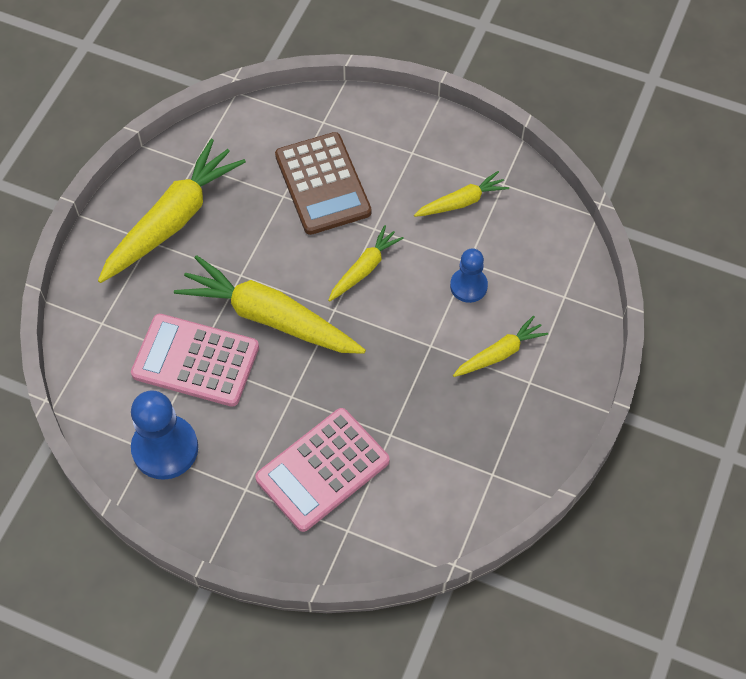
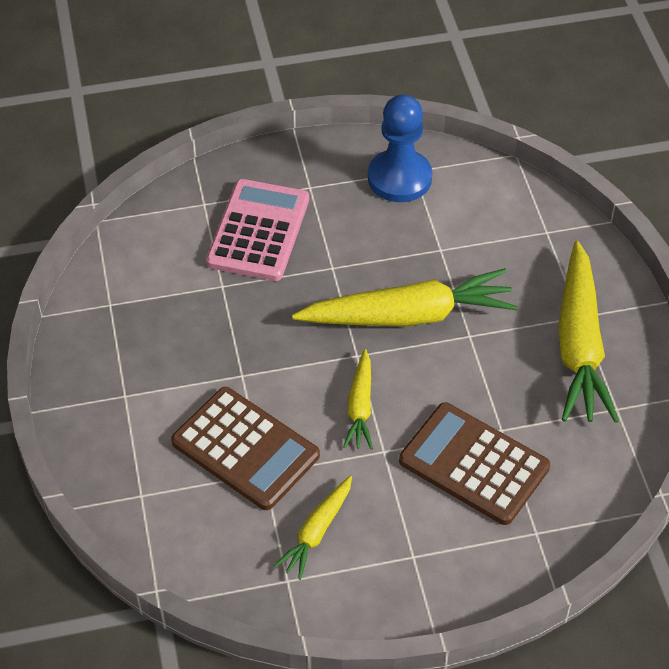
camera: 145 degrees right, 10 degrees down
pink calculator [131,314,259,407] -> none
blue pawn [450,249,488,303] -> brown calculator [171,387,320,510]
yellow carrot [453,316,548,377] -> none

